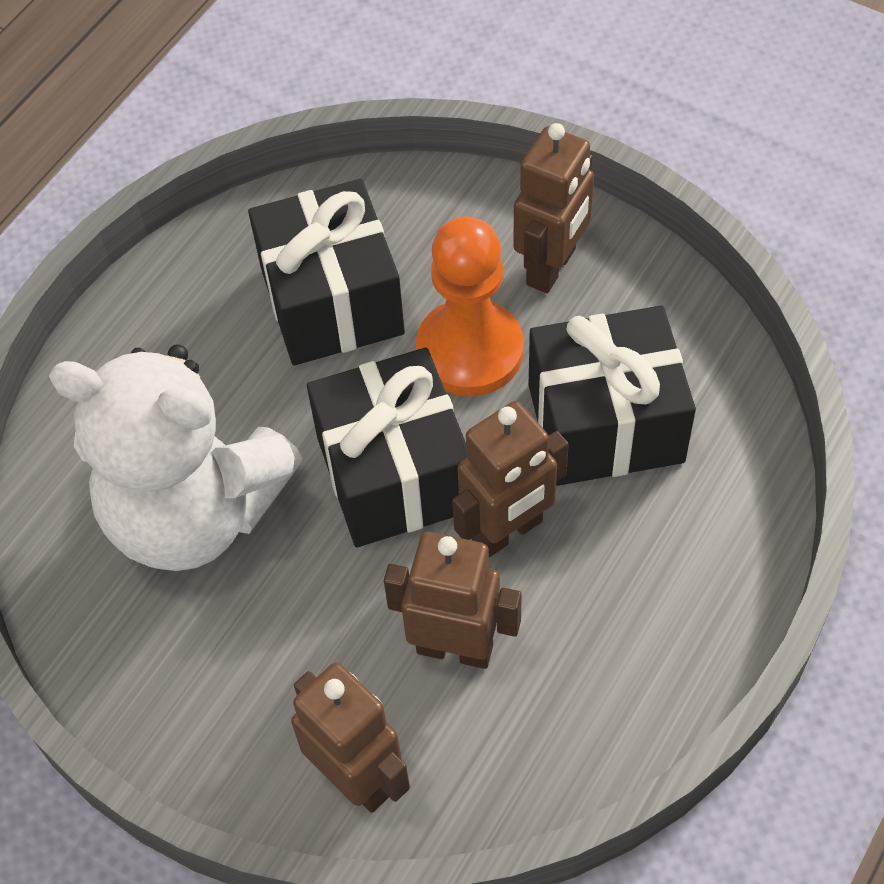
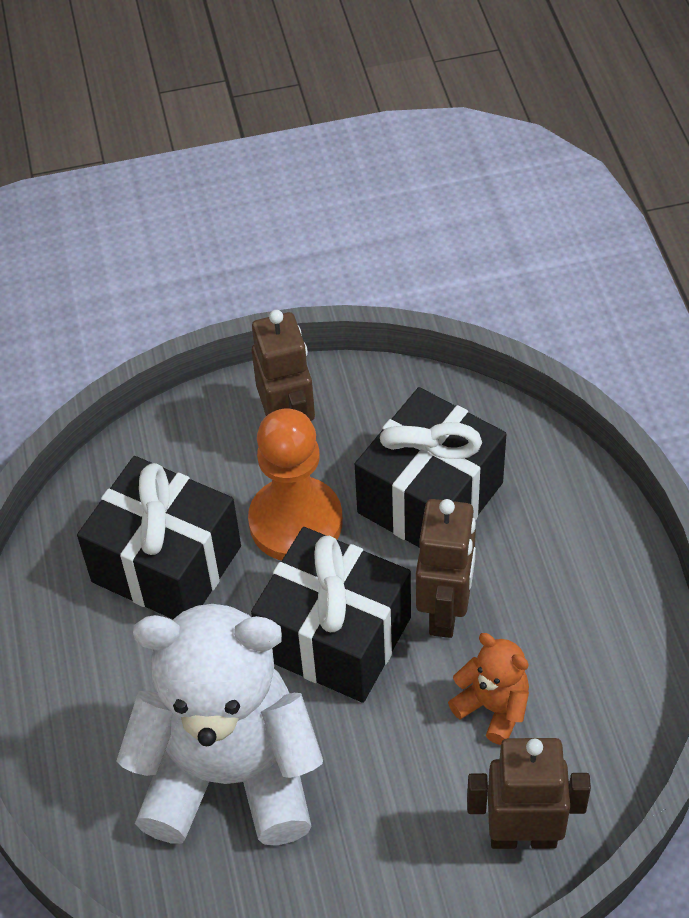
camera: 45 degrees left, 5 degrees down
white teddy bear [49,344,303,571] -> white teddy bear turned 150 degrees counterclockwise [117,604,323,845]
brown robot [384,532,522,669] -> orange teddy bear [448,633,529,745]

